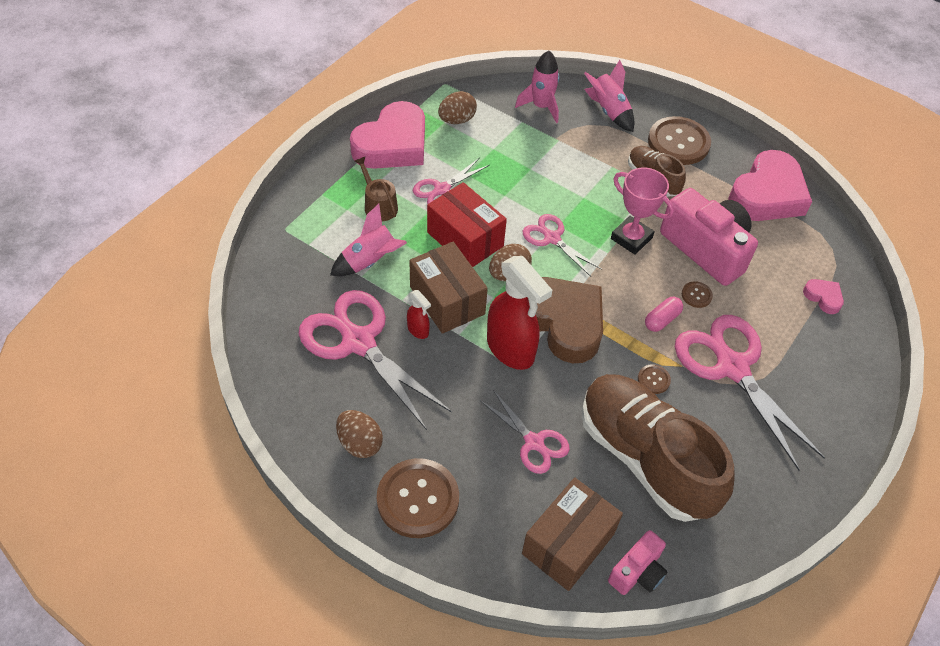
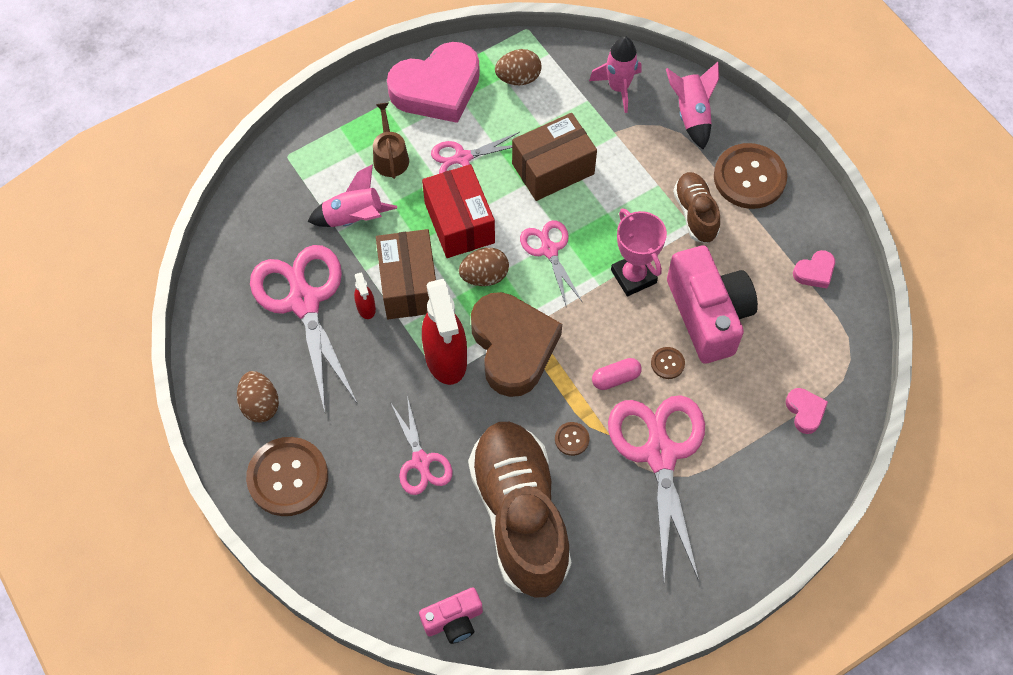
camera: 25 degrees right, 10 degrees up
brown box [522,478,623,591] -> brown box moved to [512,113,597,201]
pink heart [728,150,812,221] -> pink heart [793,250,835,288], size x0.43

